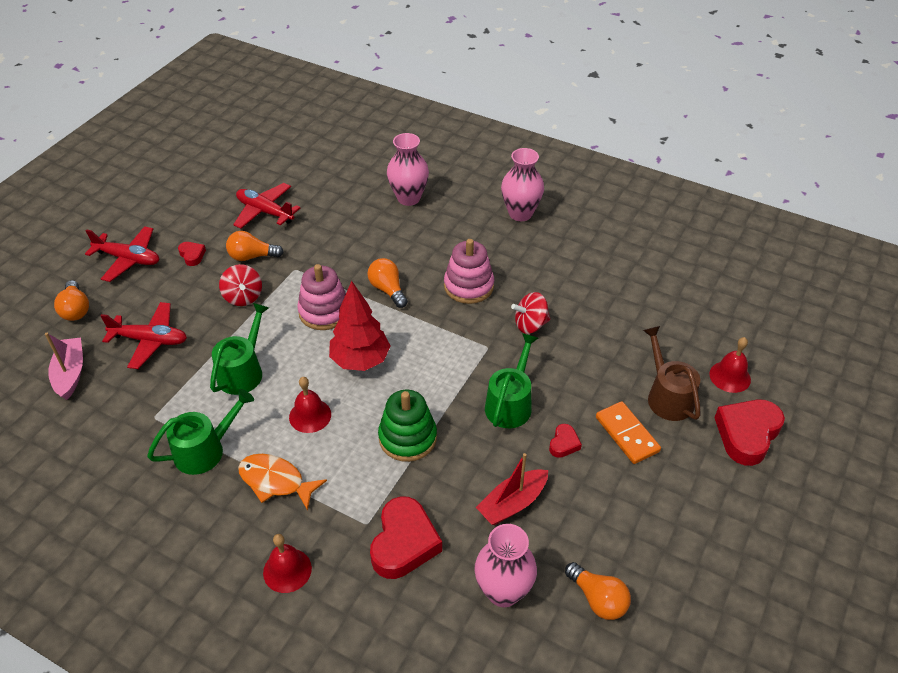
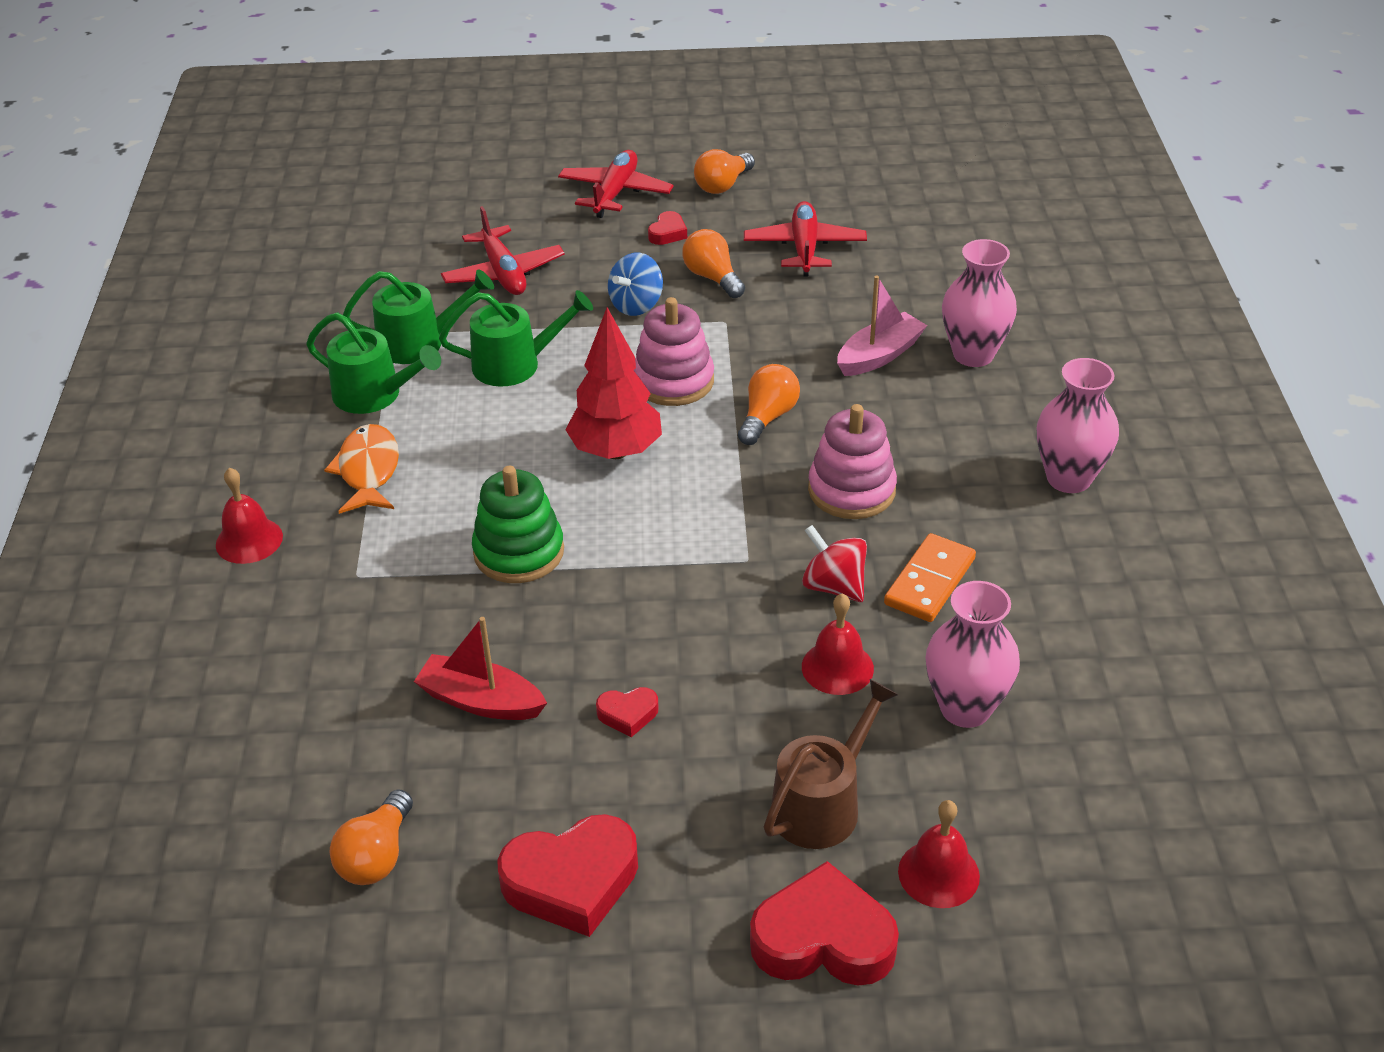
camera: 60 degrees right, 5 degrees down
pink boat [45,333,83,400] -> pink boat moved to [837,276,927,376]
orange light bulb [54,280,89,321] -> orange light bulb moved to [694,149,755,194]
red plane [85,226,159,282] -> red plane turned 150 degrees counterclockwise [558,150,674,218]
red spinning top [219,264,262,306] -> blue spinning top [608,253,663,316]
red bell [289,377,331,433] -> red bell moved to [802,593,874,695]
red heart [370,496,442,579] -> red heart moved to [497,814,638,937]
pink vase [474,524,537,607] -> pink vase moved to [925,581,1020,728]
green watering can [485,333,538,428] -> green watering can moved to [343,269,494,364]
orange domino [596,401,661,464] -> orange domino moved to [884,533,976,622]

